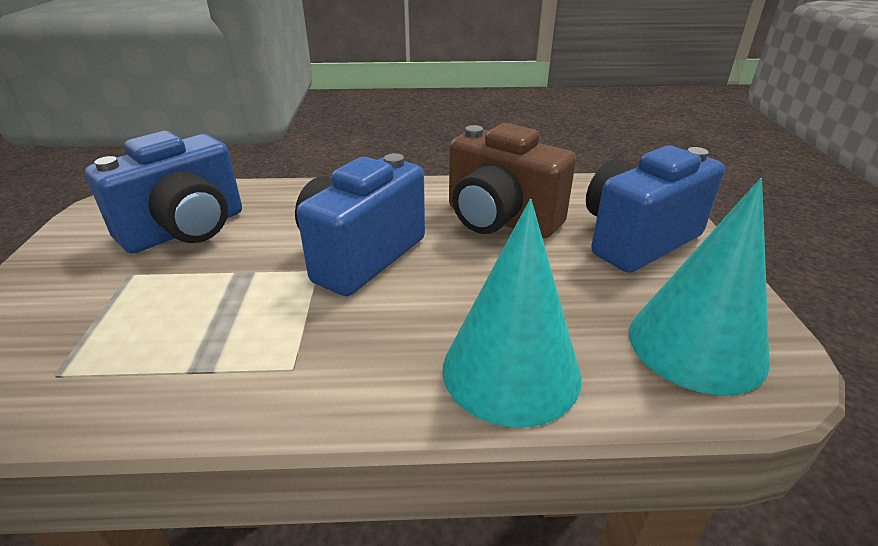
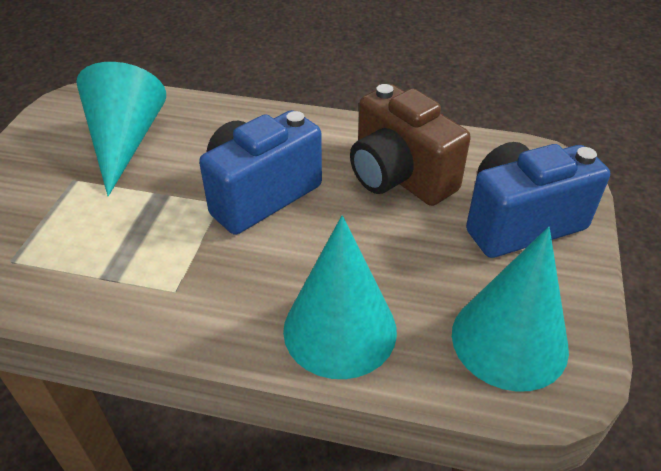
camera: 15 degrees right, 10 degrees up
blue camera [85,131,242,254] -> turquoise cone [76,62,166,196]

